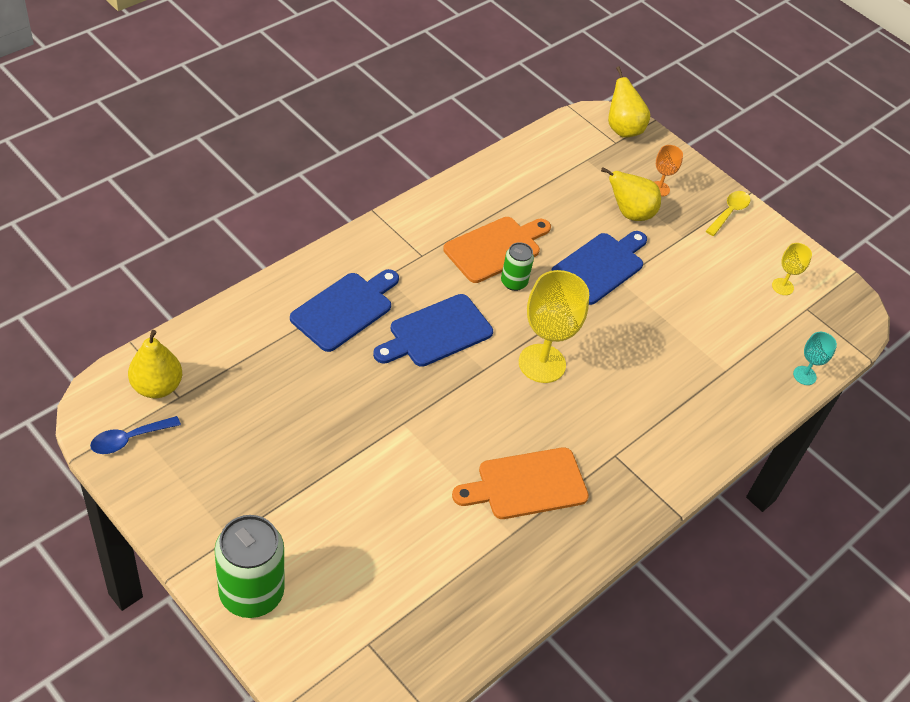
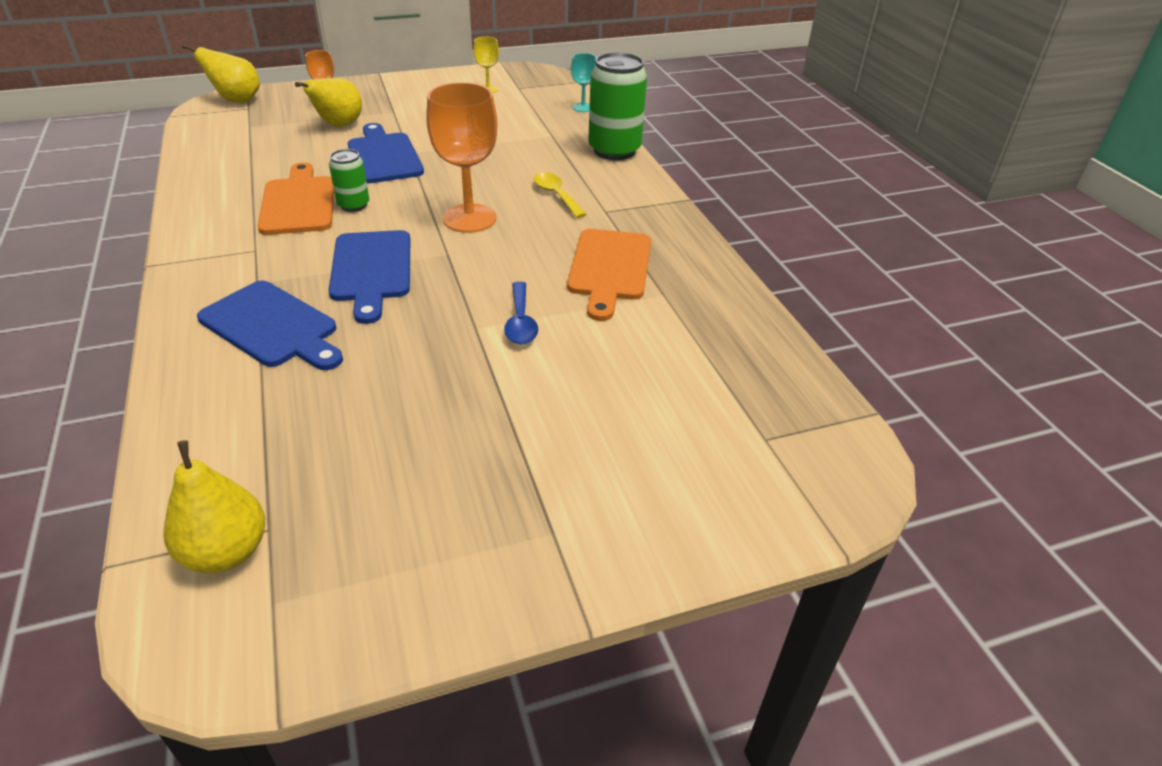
camera: 60 degrees left, 10 degrees down
blue spoon [90,416,181,454] -> blue spoon moved to [504,282,538,344]
green can [214,515,284,618] -> green can moved to [588,52,647,160]
blue cutting board [290,269,399,352] -> blue cutting board turned 150 degrees clockwise [197,281,343,370]
yellow goblet [519,270,589,383] -> orange goblet [426,82,497,233]
yellow spoon [706,191,750,236] -> yellow spoon moved to [534,172,587,218]

